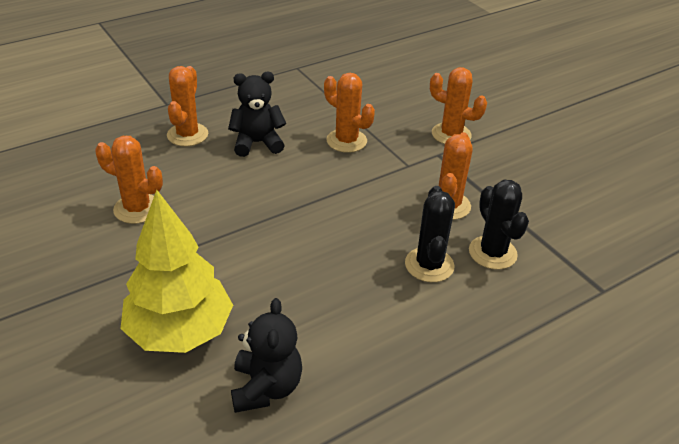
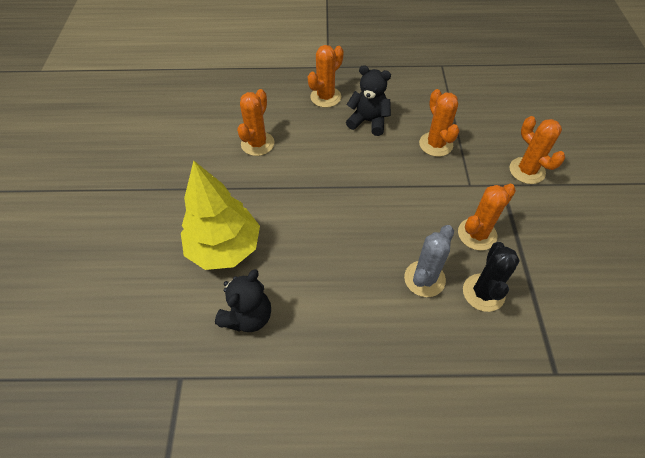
camera: 35 degrees right, 15 degrees up
orange cactus [95,136,163,224] -> orange cactus turned 60 degrees clockwise [237,89,274,156]
black cactus [405,186,455,282] -> grey cactus [404,225,454,297]

